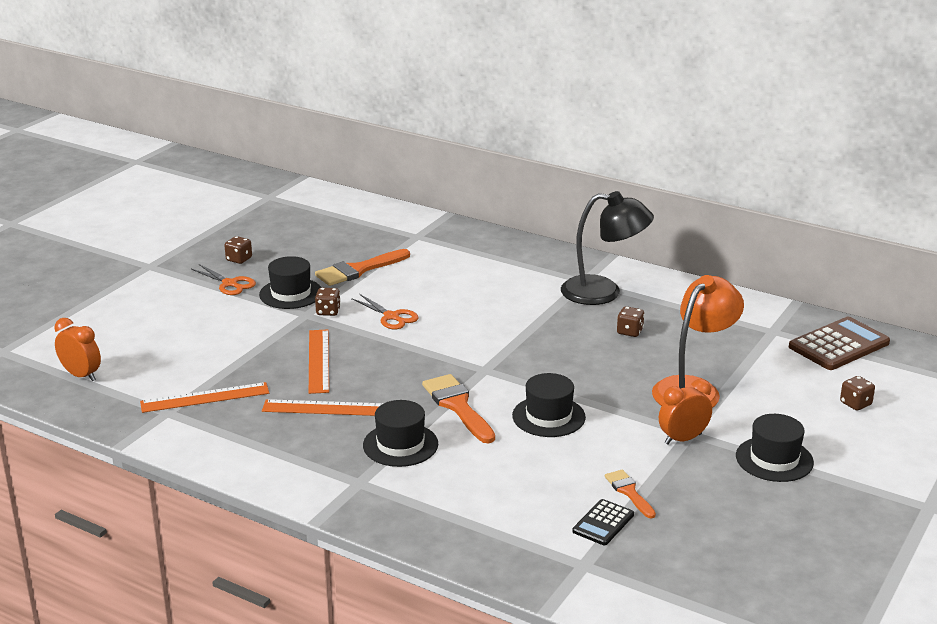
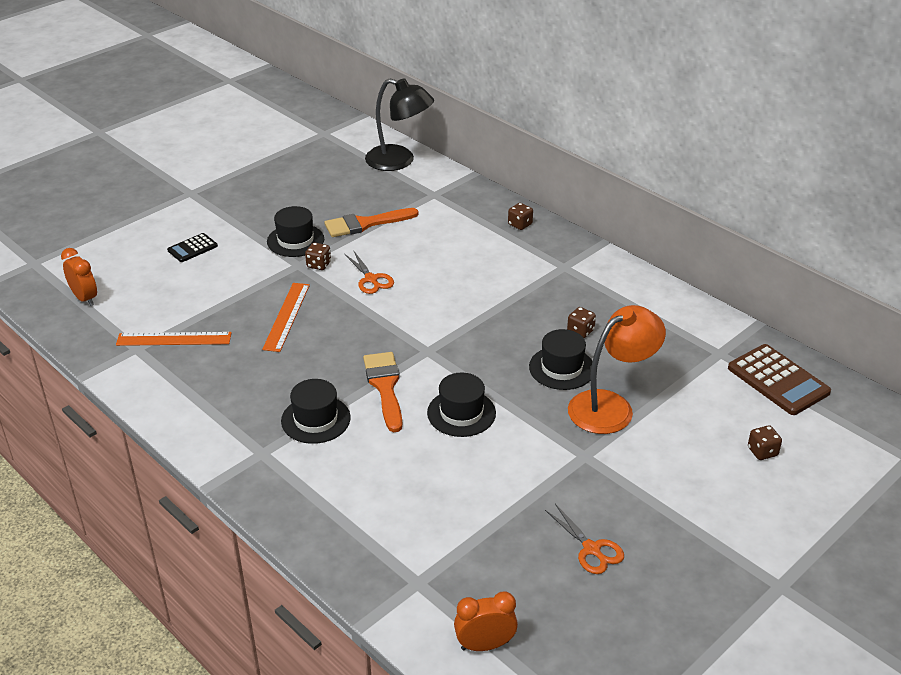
camera: 15 degrees right, 10 degrees up
orange scissors [191,264,256,295] -> orange scissors moved to [545,504,624,574]
brown dice [224,236,252,264] -> brown dice moved to [508,203,533,230]
orange ruler [262,399,384,416] -> none
black lamp [561,191,654,305] -> black lamp moved to [365,78,434,171]
black calculator [572,499,634,545] -> black calculator moved to [167,233,218,262]
orange brush [605,470,656,519] -> none
orange clock [659,379,712,445] -> orange clock moved to [454,591,518,651]
black hat [736,414,814,482] -> black hat moved to [529,329,593,390]
brown calculator [789,317,890,370] -> brown calculator turned 75 degrees clockwise [728,344,831,415]

